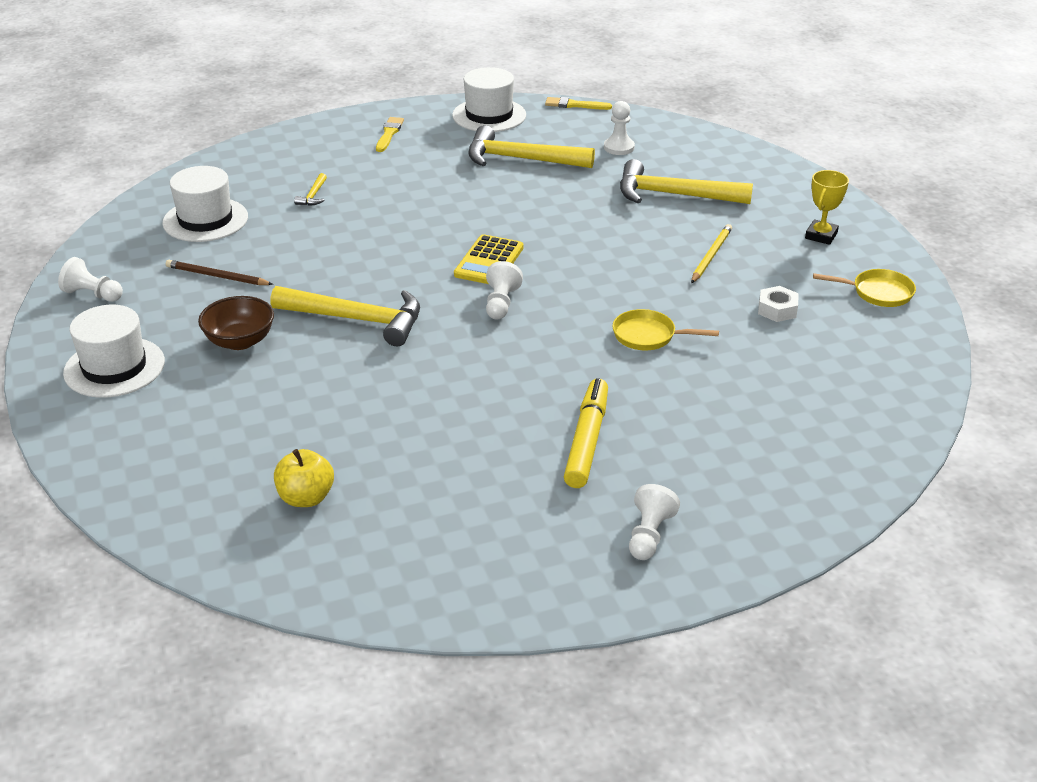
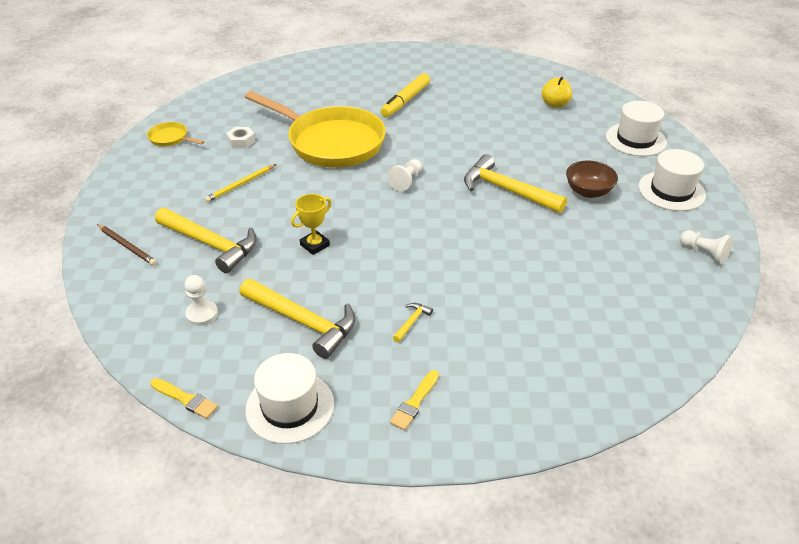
camera: 160 degrees left, 5 degrees up
white hat [162,166,248,242] -> white hat moved to [606,101,667,156]
brown pencil [166,260,273,285] -> brown pencil moved to [97,224,157,266]
yellow hammer [294,173,327,206] -> yellow hammer moved to [393,303,433,343]
yellow calculator [454,234,524,284] -> none
yellow pan [612,309,719,350] -> yellow pan [245,91,386,168], size x2.44
white pawn [629,484,680,560] -> none
yellow trophy [805,170,849,245] -> yellow trophy moved to [291,194,332,255]

